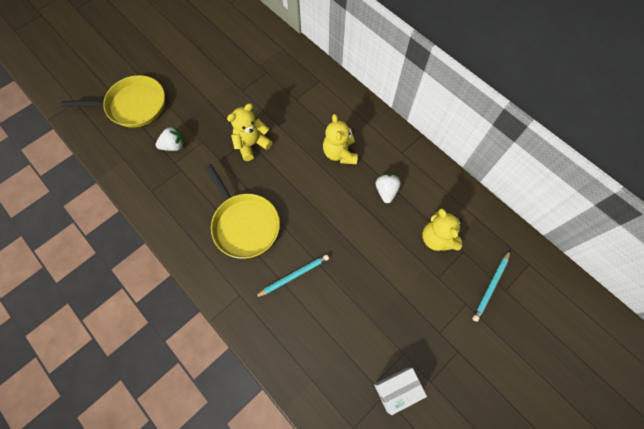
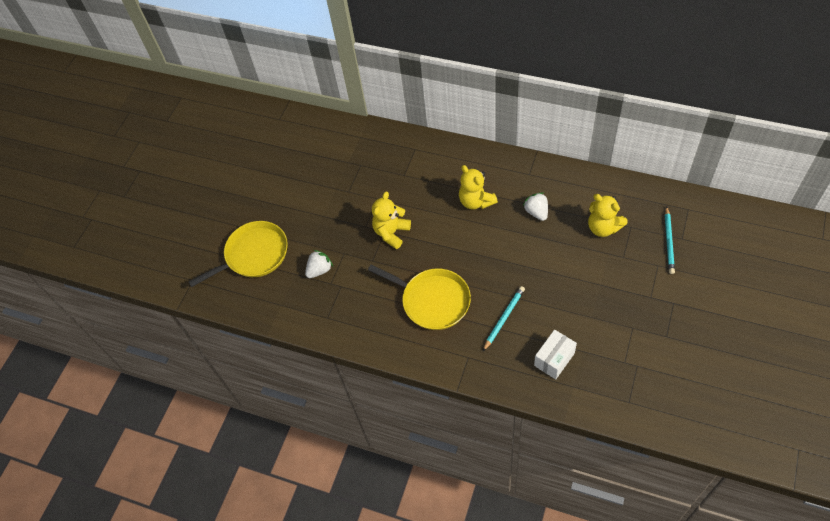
camera: 20 degrees left, 10 degrees down
white box [374,368,427,415] -> white box moved to [534,330,577,379]

